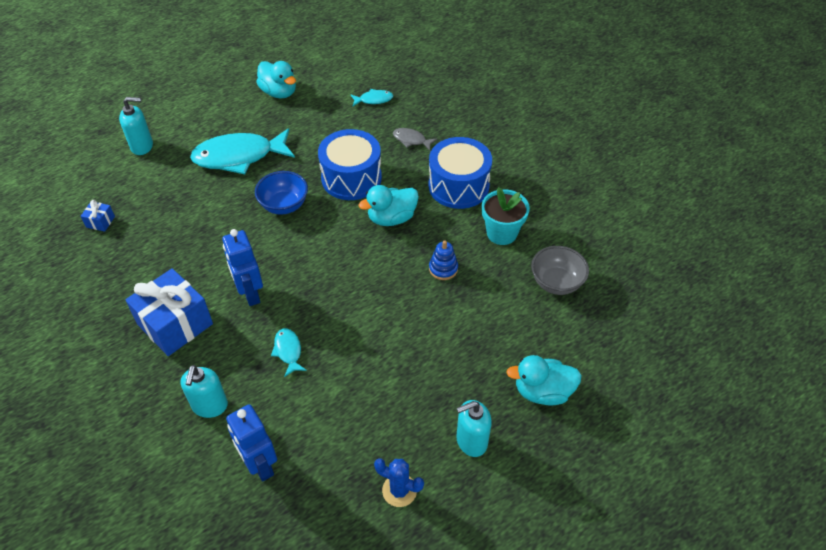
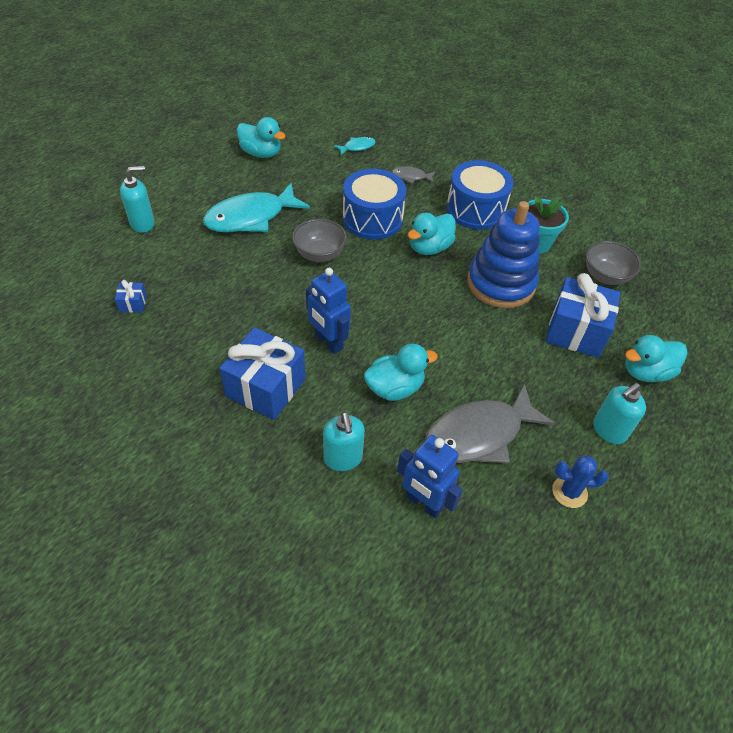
camera: 20 degrees left, 0 degrees up
blue bowl [255,171,308,215] -> grey bowl [292,219,347,262]
turquoise fish [271,328,307,377] -> turquoise duck [364,344,438,401]
blue stacking toy [429,241,458,280] -> blue stacking toy [467,201,540,308], size x2.40
none -> grey fish [425,384,555,463]
none -> blue gift [545,273,621,358]

